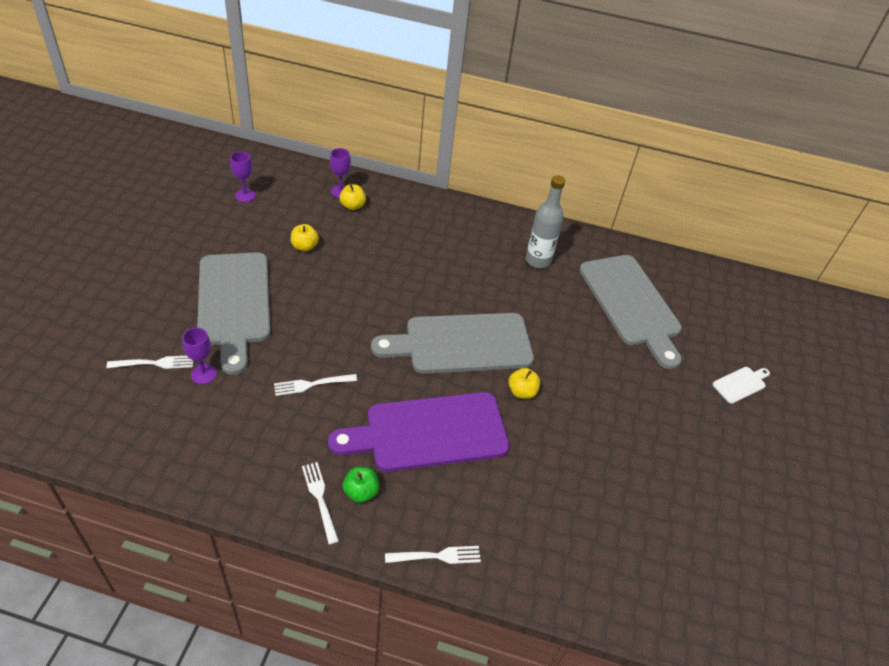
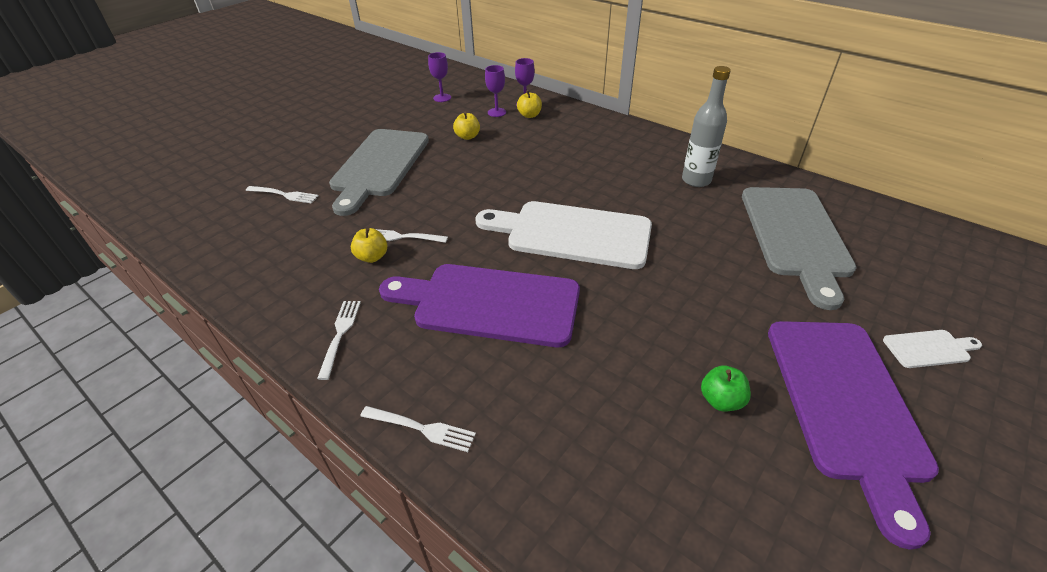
camera: 30 degrees right, 5 degrees down
purple goblet [182,328,217,384] -> purple goblet moved to [485,65,506,117]
green apple [343,467,379,503] -> green apple moved to [701,366,751,412]
grey cutting board [371,313,534,374] -> white cutting board [475,201,652,269]
yellow apple [508,368,540,399] -> yellow apple moved to [351,228,387,263]
none -> purple cutting board [768,321,939,550]

